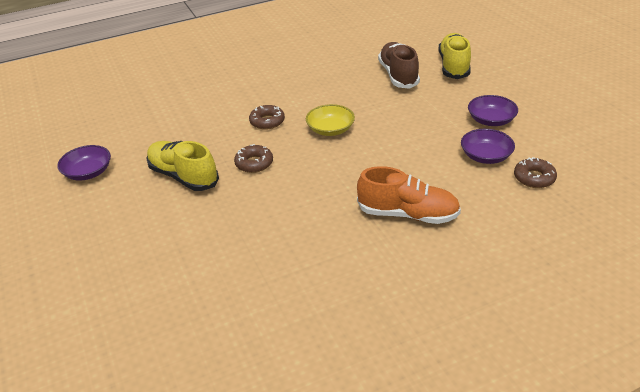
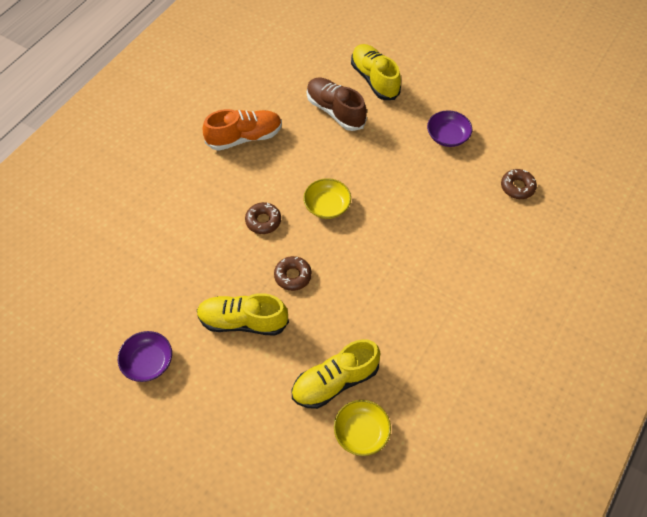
camera: 35 degrees left, 20 degrees up
orange shoe [357,166,461,224] -> orange shoe moved to [203,109,282,151]
purple bowl [461,129,515,164] -> none
none -> yellow shoe [292,339,380,409]
none -> yellow bowl [334,400,391,456]

